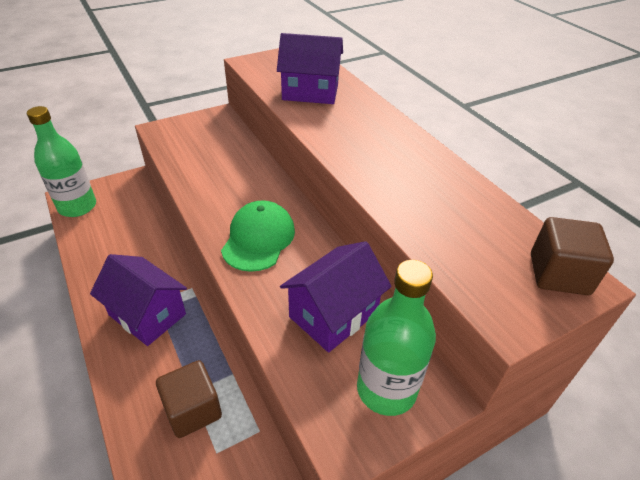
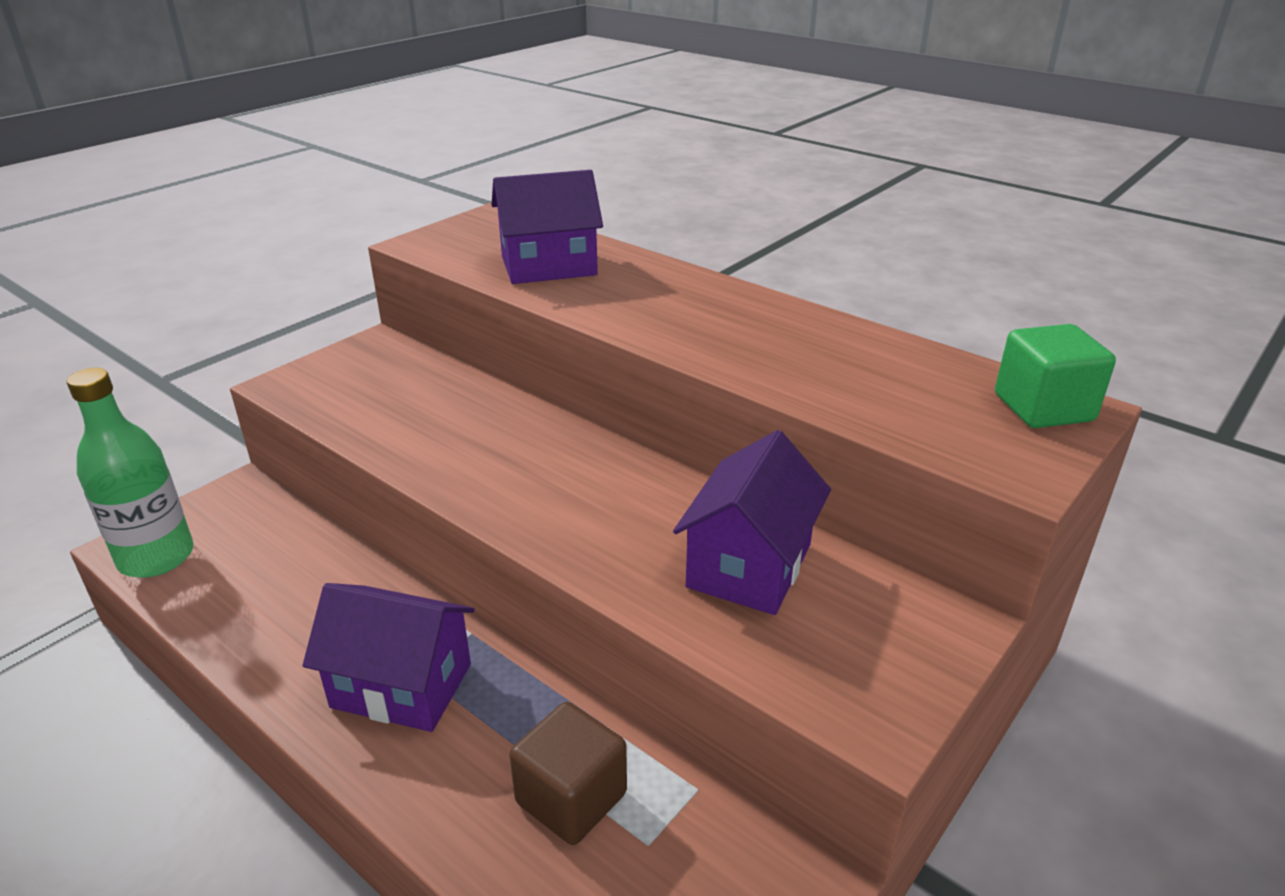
camera: 20 degrees left, 10 degrees down
green cap [221,200,295,272] -> none
green bottle [357,260,436,416] -> none
brown cube [531,217,614,295] -> green cube [995,324,1116,428]

